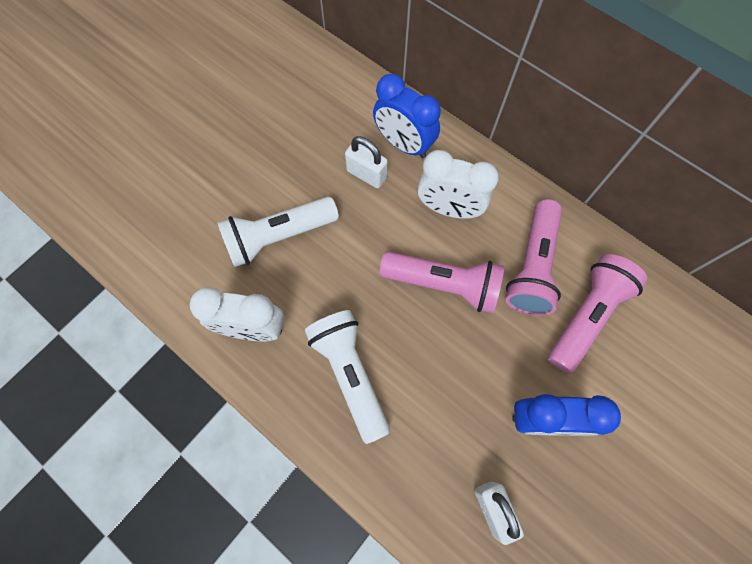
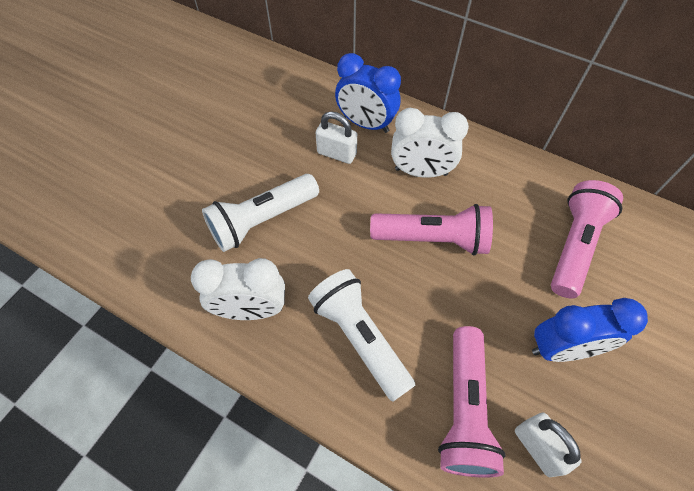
camera: 10 degrees left, 10 degrees down
pink flashlight [506,199,562,316] -> pink flashlight moved to [438,326,506,478]

